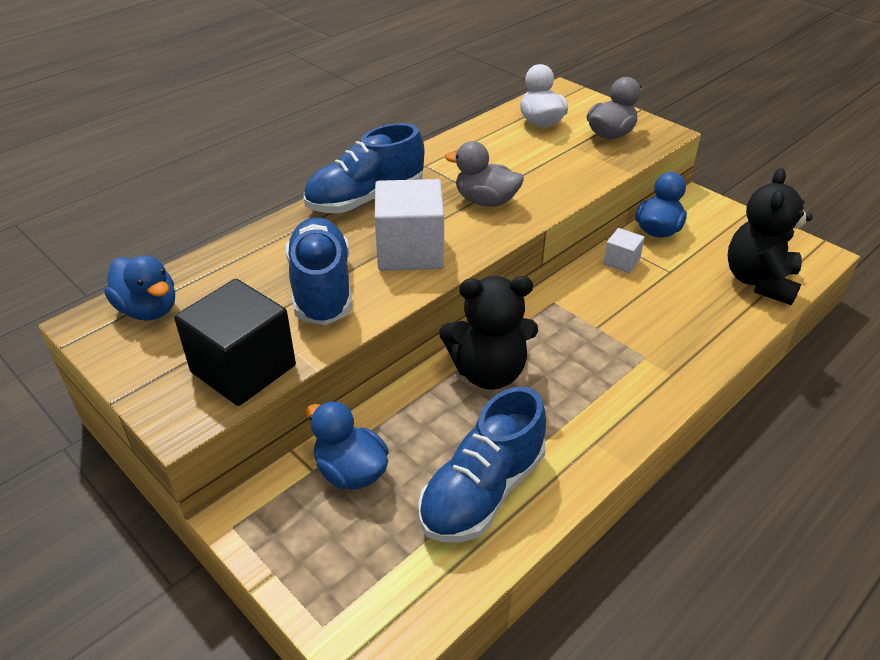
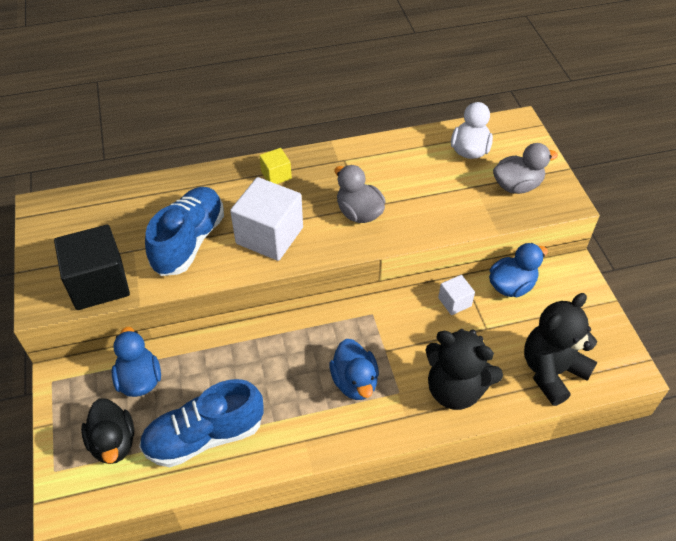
camera: 30 degrees right, 10 degrees up
blue duck [104,255,175,321] -> blue duck moved to [329,339,379,400]
blue shoe [304,123,424,213] -> yellow cube [259,148,292,184]
black teddy bear [439,276,538,390] -> black teddy bear moved to [425,329,503,410]
none -> black duck [81,398,134,464]

